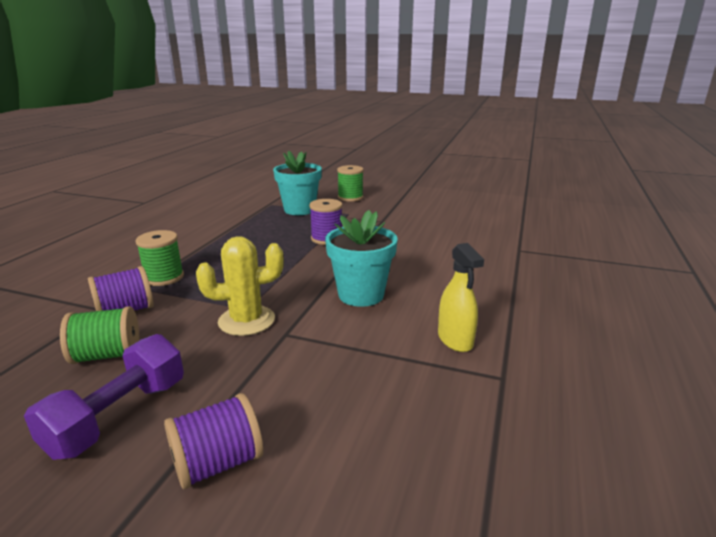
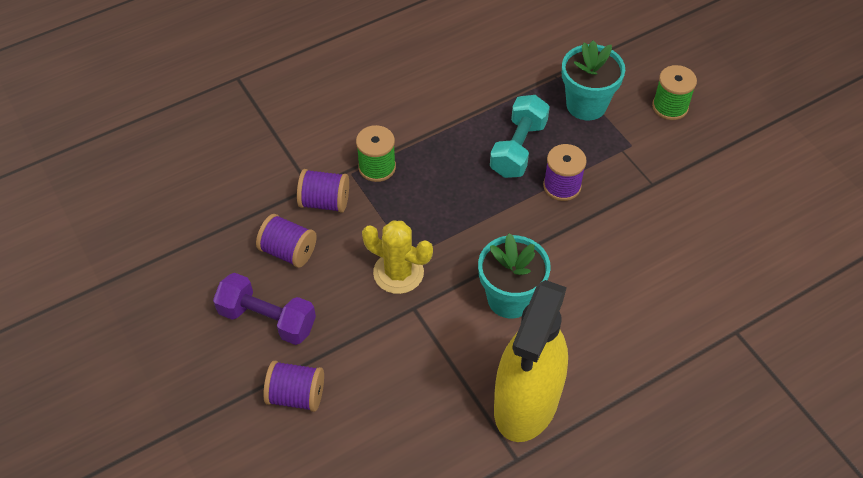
camera: 40 degrees right, 30 degrees up
purple dumbbell [24,334,184,460] -> purple dumbbell turned 45 degrees clockwise [213,273,316,345]
green spool [60,306,139,364] -> purple spool [256,214,317,268]
yellow spray bottle [438,243,484,352] -> yellow spray bottle [494,280,568,442], size x2.14
none -> turquoise dumbbell [490,95,550,178]

